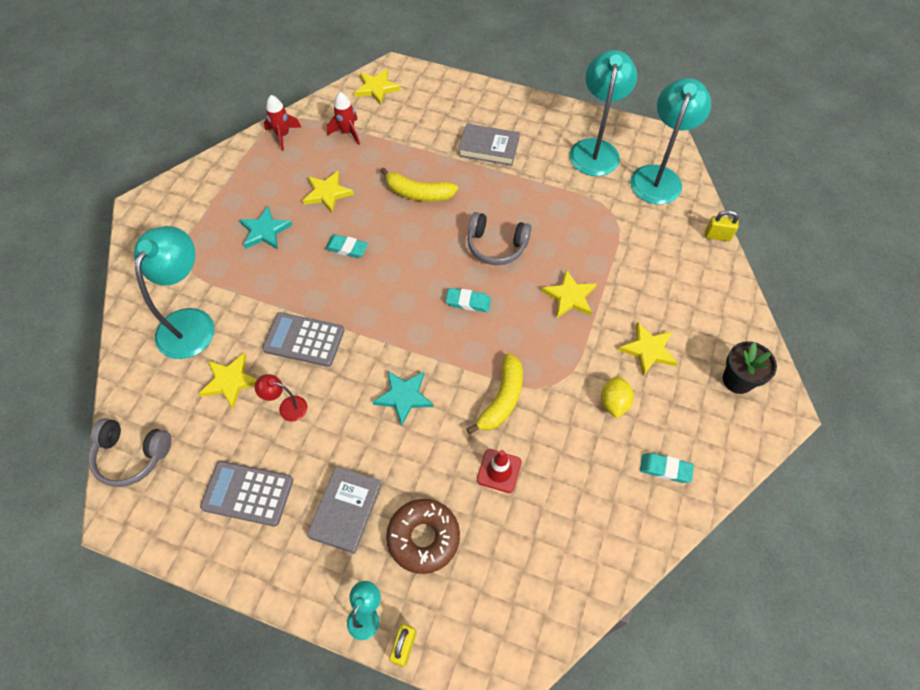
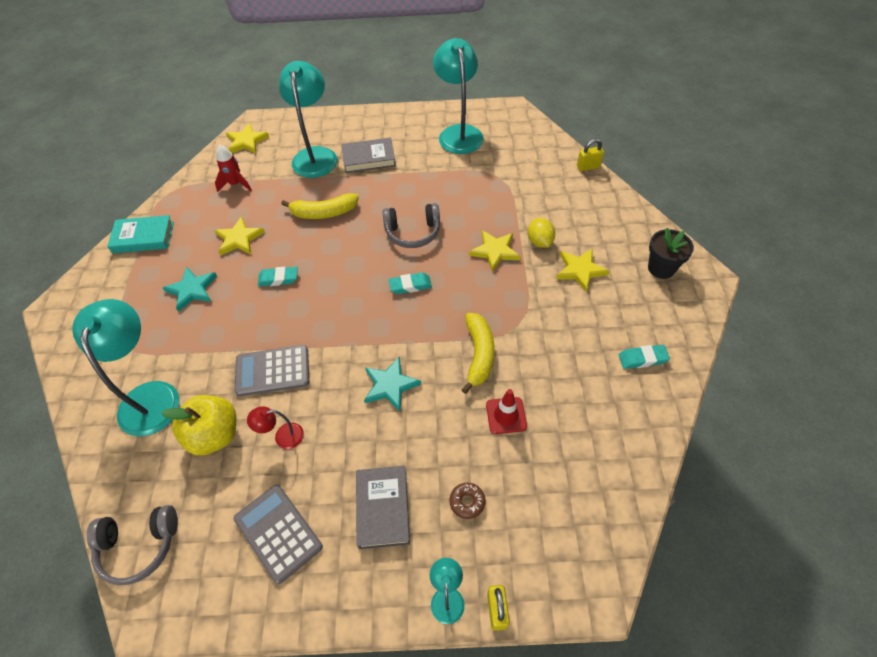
camera: 20 degrees left, 5 degrees down
yellow star [199,353,257,409] -> yellow apple [161,395,236,455]
grey calculator [200,461,293,526] -> grey calculator turned 60 degrees clockwise [234,485,323,584]
red rocket [264,95,301,151] -> none
brown donut [386,499,460,574] -> brown donut [449,483,486,519], size x0.49
yellow lemon [601,376,634,418] -> yellow lemon moved to [528,218,555,248]
turquoise lamp [630,78,711,204] -> turquoise lamp moved to [279,61,337,178]
none -> turquoise book [107,215,174,253]

